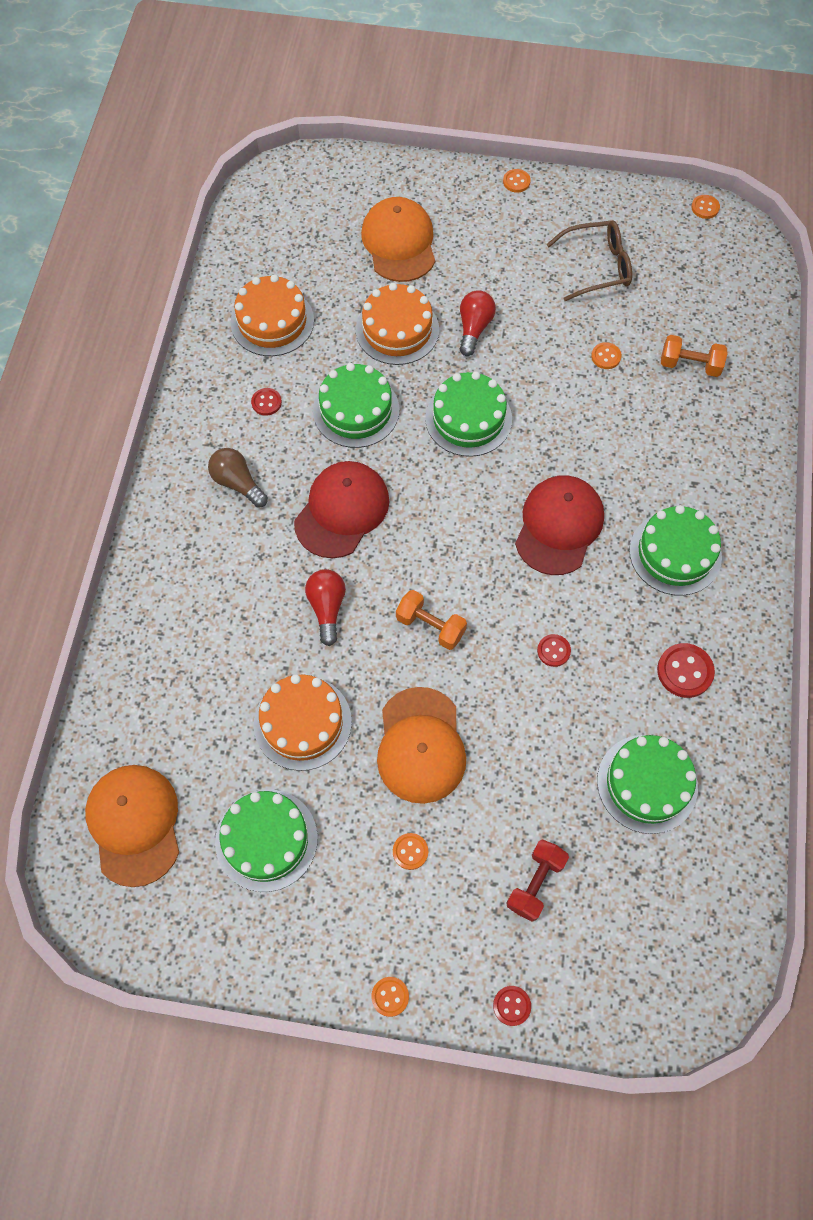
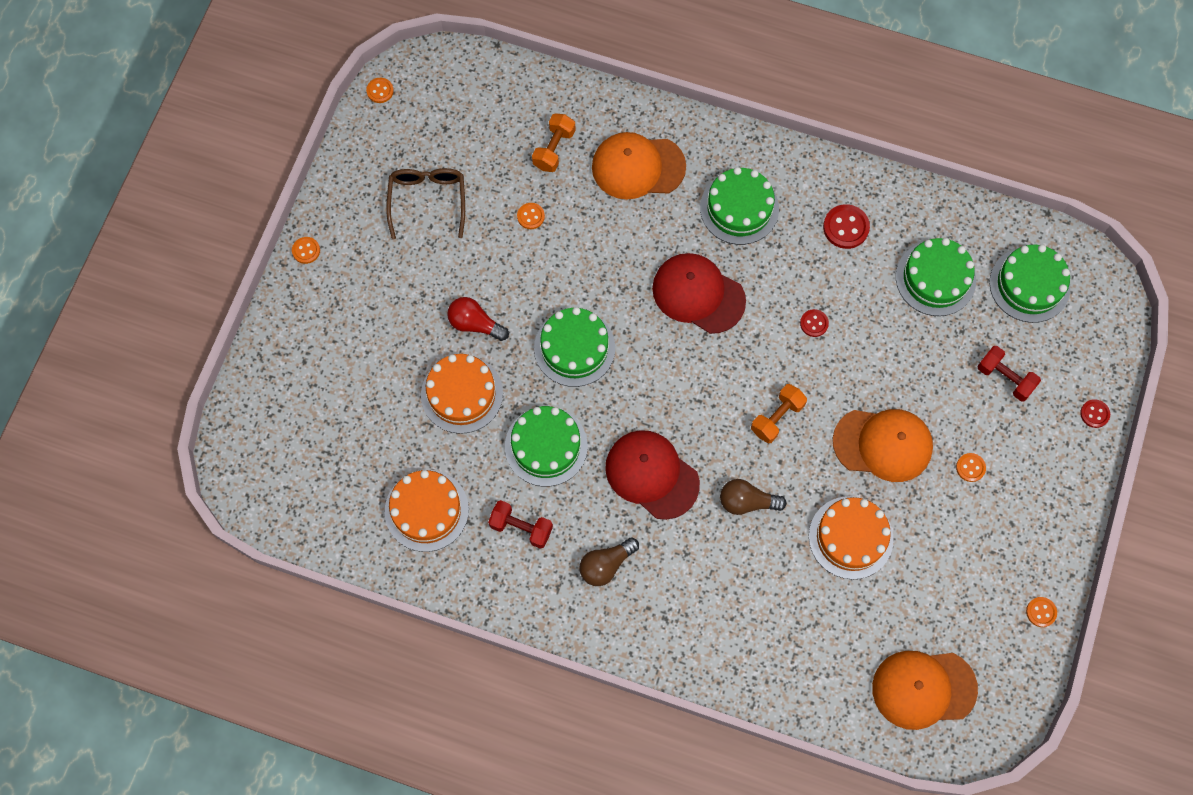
camera: 80 degrees left, 5 degrees up
green cake [215,789,318,892] -> green cake moved to [989,245,1070,323]
red button [251,388,282,416] -> red dumbbell [488,500,553,549]
red light bulb [305,569,346,646] -> brown light bulb [720,479,787,515]
orange cap [361,197,435,282] -> orange cap moved to [592,132,686,200]
orange button [371,977,409,1017] -> orange button moved to [1026,597,1057,627]

